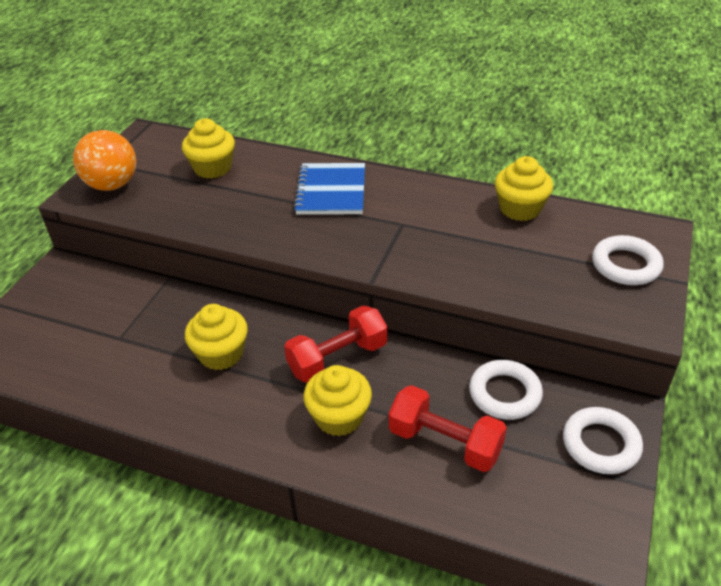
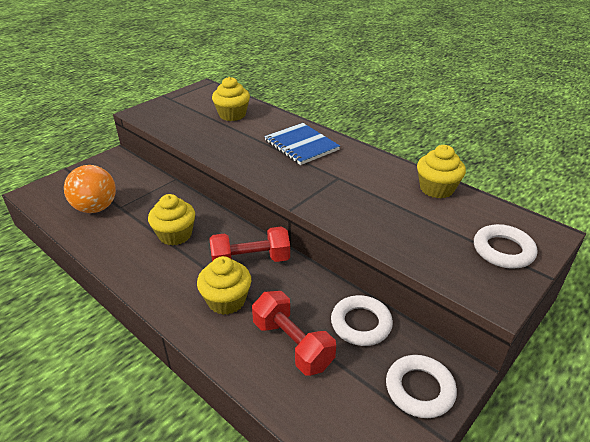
camera: 20 degrees right, 5 degrees down
orange ball [73,130,136,191] -> orange ball moved to [64,165,116,213]
blue notebook [293,163,365,215] -> blue notebook turned 60 degrees counterclockwise [264,123,340,165]

